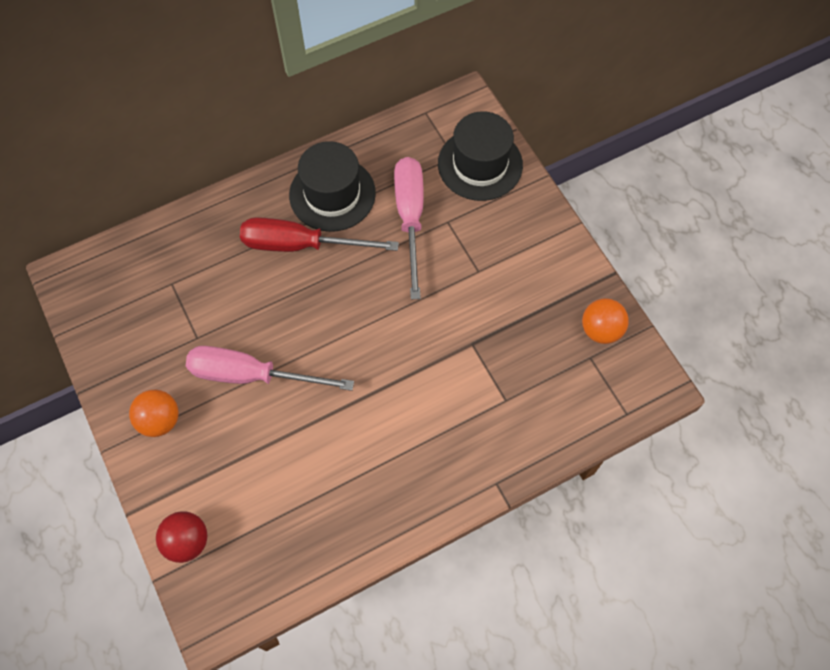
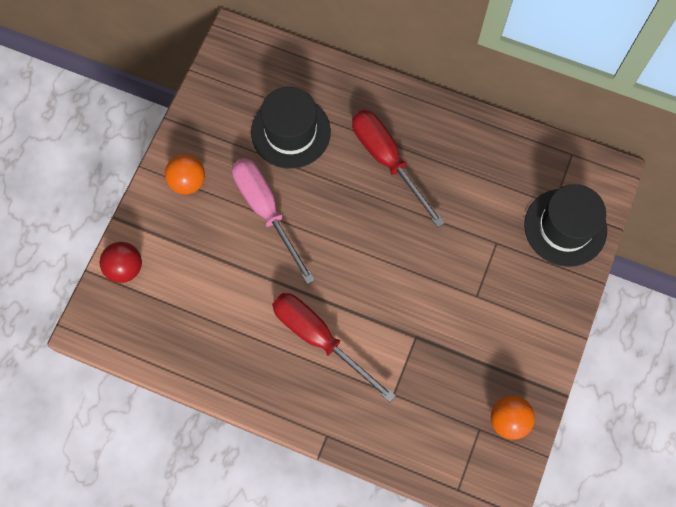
camera: 50 degrees right, 5 degrees up
black hat [289,141,376,232] -> black hat moved to [251,87,331,169]
pink screwdriver [394,157,424,299] -> none
none -> red screwdriver [272,293,396,402]

